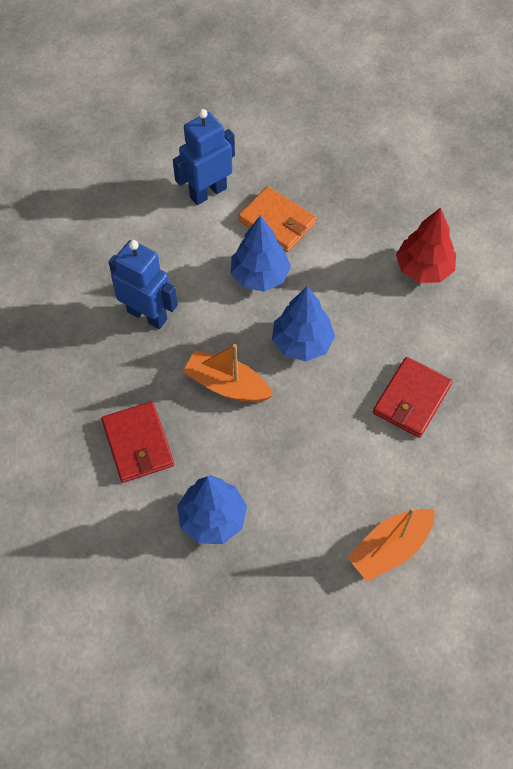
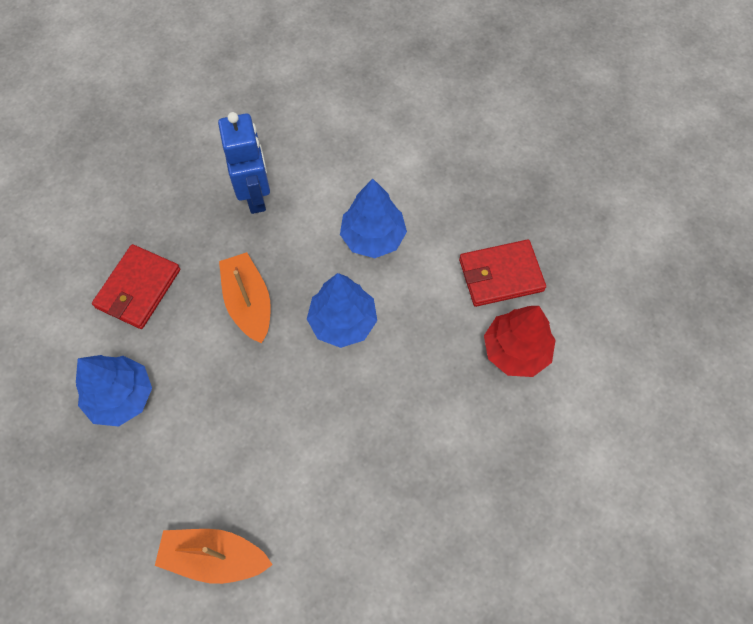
camera: 45 degrees right, 5 degrees up
blue robot [173,109,235,205] -> none
orange wallet [238,187,317,252] -> none
red wallet [373,357,452,438] -> red wallet moved to [459,239,546,307]

